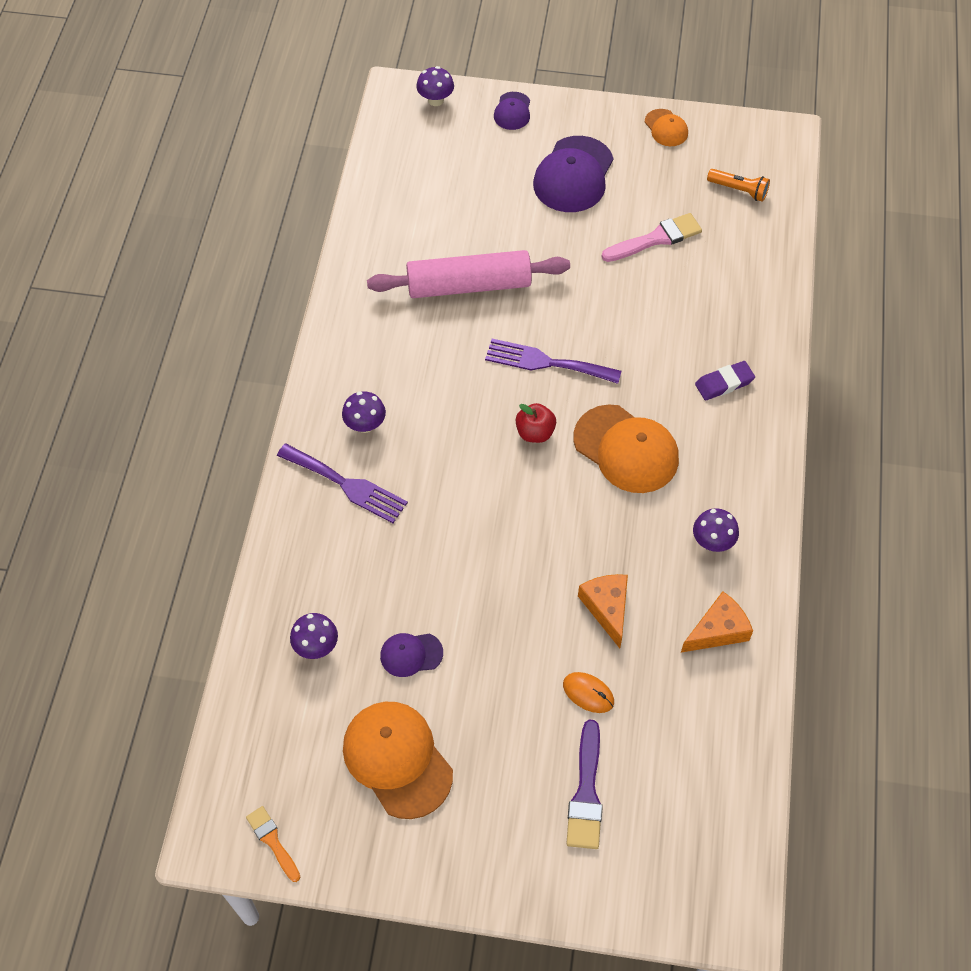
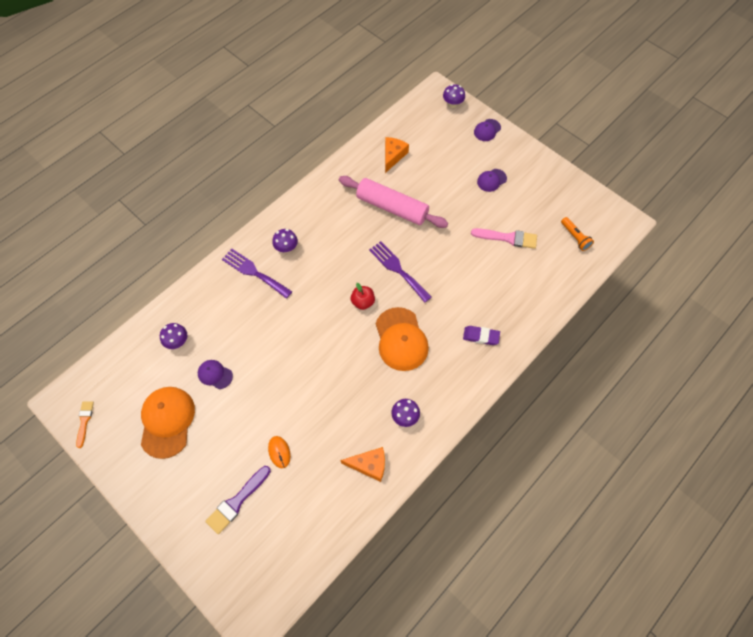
camera: 35 degrees right, 5 degrees up
purple fork [277,444,408,523] -> purple fork turned 150 degrees clockwise [222,249,292,299]
purple cap [533,136,614,212] -> purple cap [477,169,507,192], size x0.52
orange cheese [578,574,628,648] -> orange cheese moved to [385,137,409,173]
orange cap [645,109,688,146] -> none

